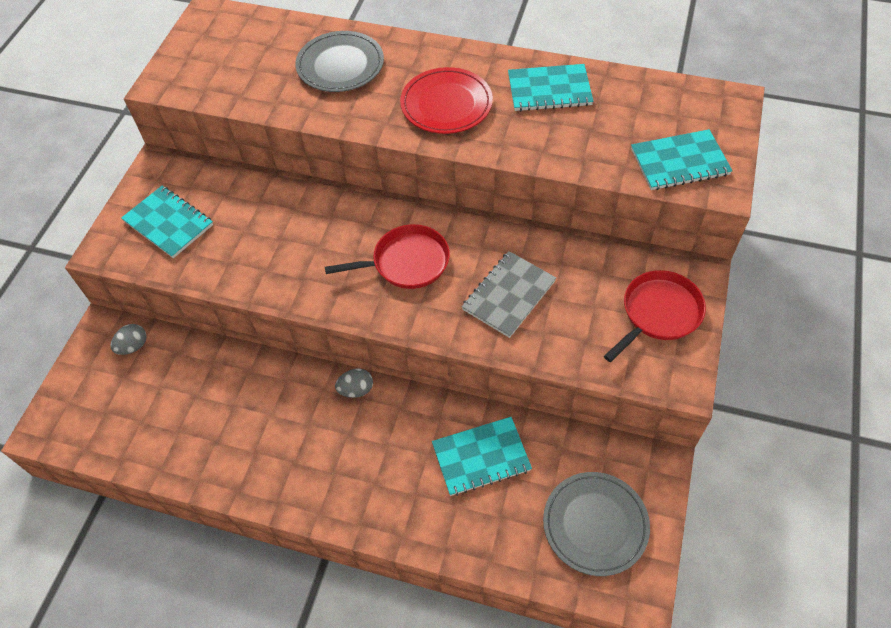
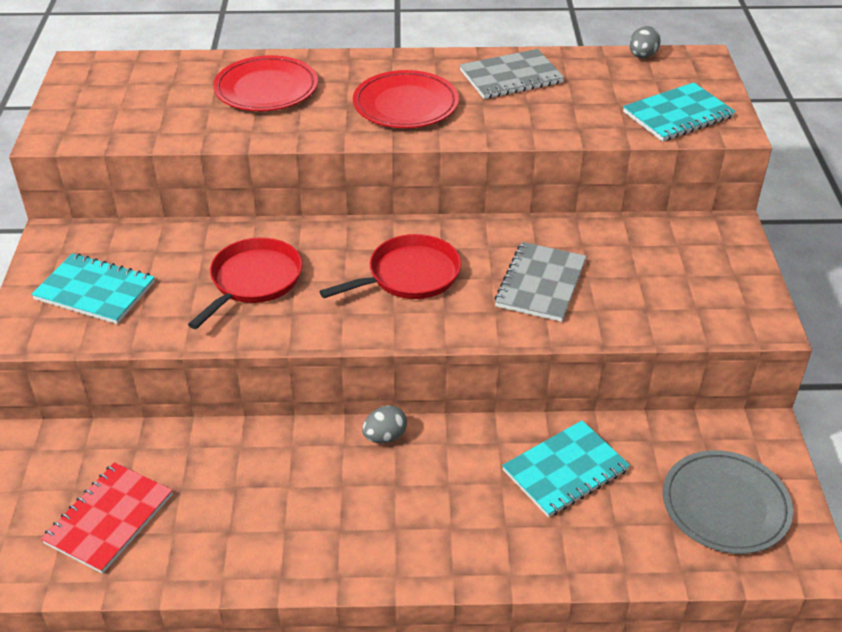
camera: 20 degrees left, 15 degrees down
grey egg [111,324,147,355] -> grey egg moved to [629,26,661,58]
grey plate [295,31,384,92] -> red plate [213,55,318,111]
turquoise notebook [508,64,593,111] -> grey notebook [460,49,564,99]
red pan [604,270,706,362] -> red pan moved to [188,237,303,329]
none -> red notebook [41,462,173,574]

